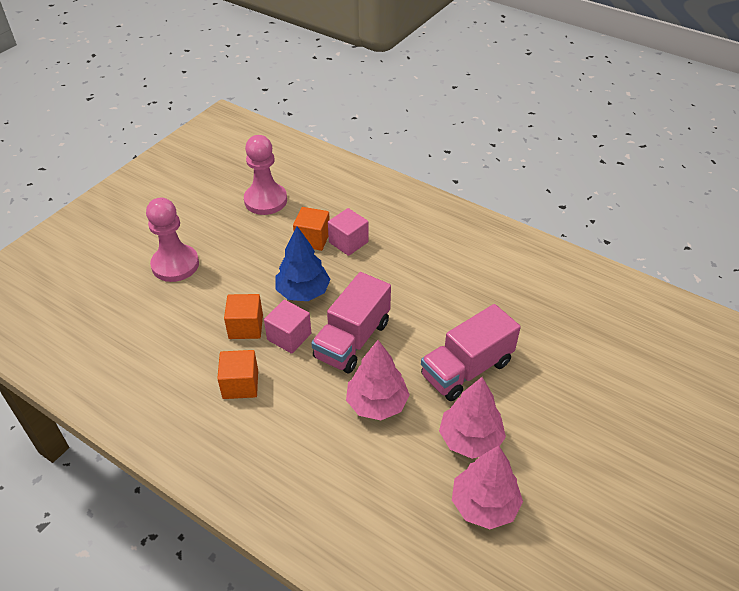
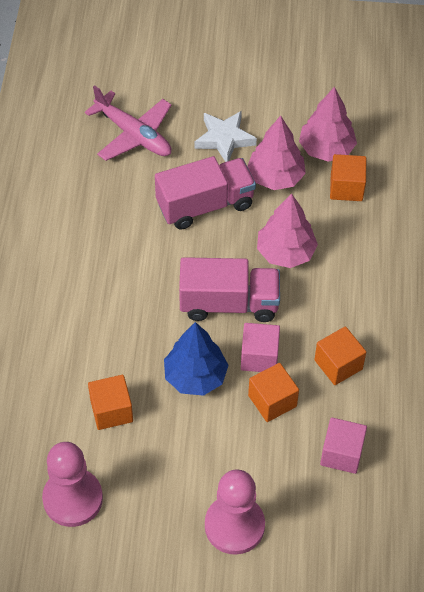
camera: 120 degrees left, 10 degrees up
pink cube [328,208,368,256] -> pink cube moved to [320,417,367,474]
pink truck [421,304,521,401] -> pink truck turned 45 degrees counterclockwise [155,156,256,230]
none -> pink plane [85,85,172,161]
none -> white star [194,111,257,162]
none -> orange cube [330,154,366,201]

